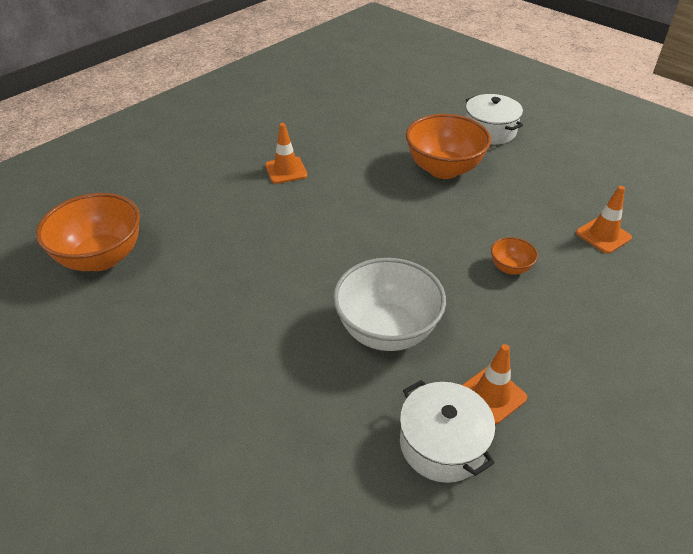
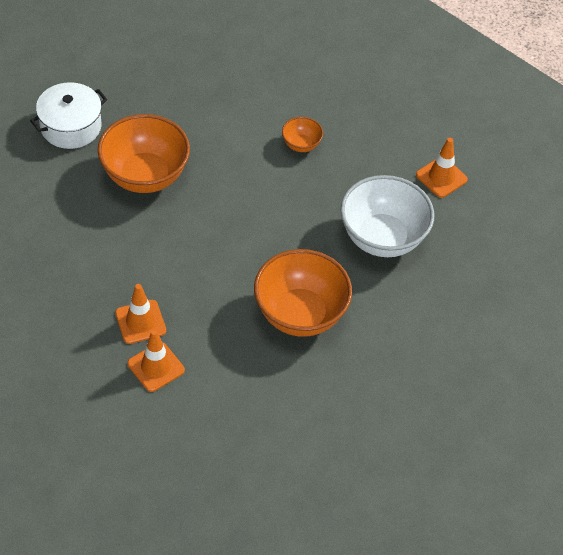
camera: 95 degrees left, 10 degrees up
orange bowl [36,193,140,271] -> orange bowl moved to [254,249,352,337]
white pot [400,380,496,483] -> none
orange traffic cone [576,186,632,254] -> orange traffic cone moved to [127,330,185,392]

